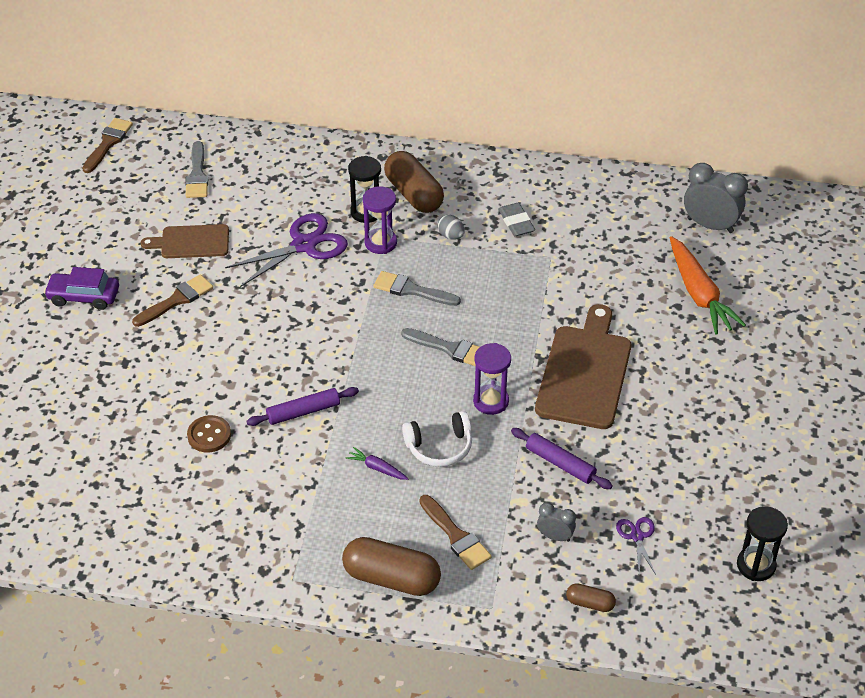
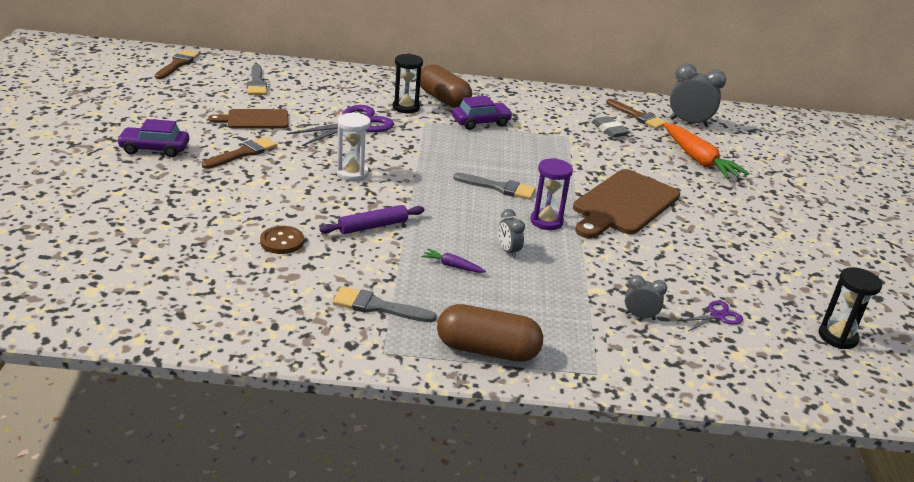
camera: 10 degrees left, 15 degrees down
purple hourglass [363,186,397,254] -> none
grey brush [373,271,461,306] -> grey brush moved to [332,287,437,322]
white headphones [402,411,472,467] -> grey clock [498,209,525,258]
brown brush [419,495,492,570] -> brown brush moved to [606,99,667,129]
grey egg [438,215,465,240] -> purple car [452,96,513,130]
grey eraser [498,203,535,236] -> grey eraser moved to [592,116,630,138]
purple rolling pin [511,428,613,489] -> none
brown cutting board [535,304,631,429] -> brown cutting board turned 150 degrees counterclockwise [573,169,680,239]
brown capsule [566,583,616,612] -> none
purple scissors [616,517,656,574] -> purple scissors turned 75 degrees clockwise [677,301,743,331]
none -> white hourglass [337,113,371,181]

